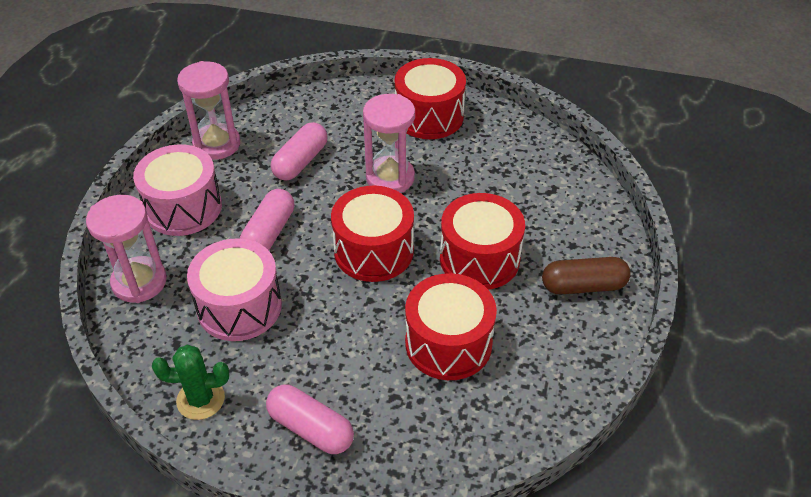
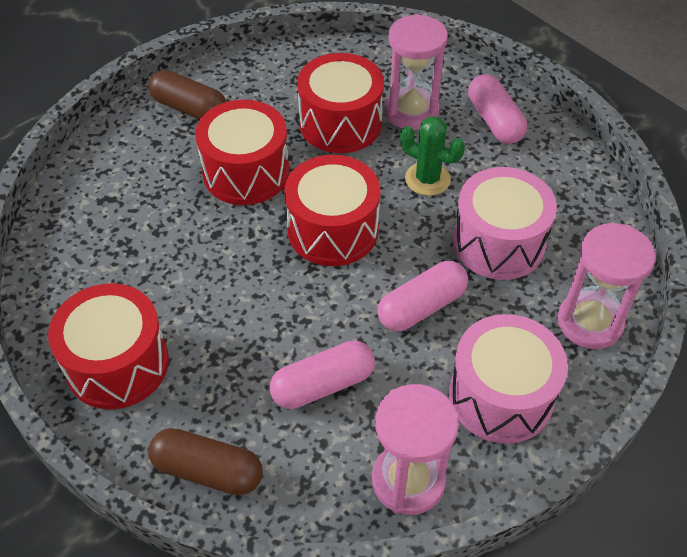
camera: 145 degrees left, 5 degrees up
green cactus [152,345,229,420] -> green cactus moved to [400,116,465,196]
pink hourglass [363,94,415,193] -> pink hourglass moved to [385,14,448,130]
none -> brown capsule [149,428,263,495]

